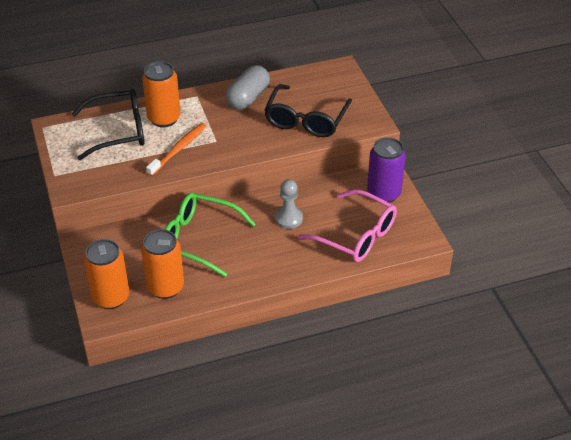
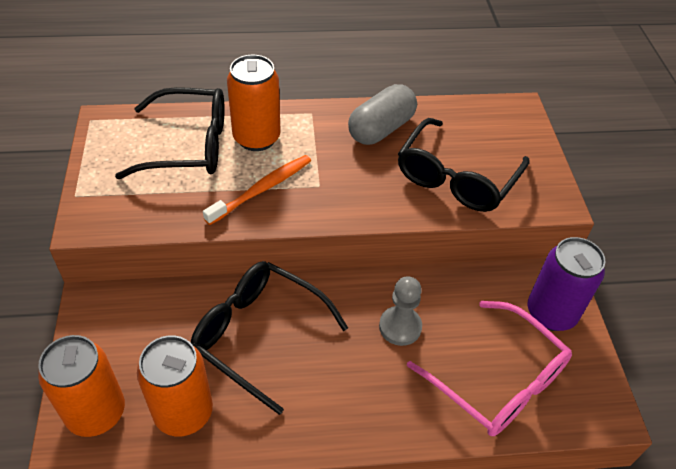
camera: 10 degrees right, 5 degrees up
green glasses [165,193,256,277] -> black glasses [191,261,348,415]

